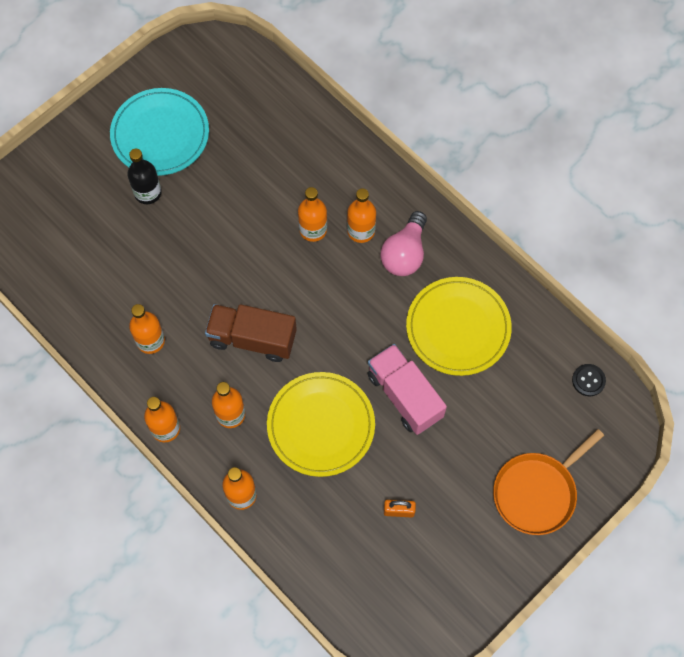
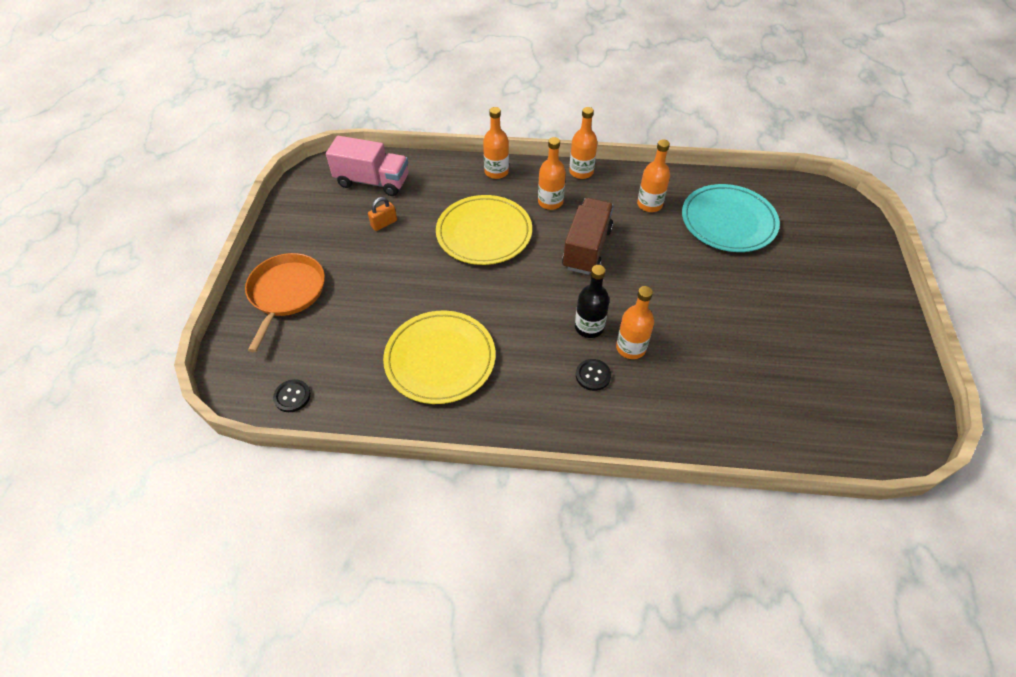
camera: 140 degrees right, 15 degrees down
turquoise plate [110,88,209,176] -> turquoise plate moved to [682,184,780,252]
black bottle [127,149,162,204] -> black bottle moved to [575,265,610,338]
brown truck [205,304,297,362] -> brown truck turned 45 degrees counterclockwise [562,198,614,275]
orange bottle [347,188,376,243] -> black button [576,359,611,391]
pink truck [367,344,447,435] -> pink truck moved to [326,136,408,196]
pink light bulb [381,211,427,276] -> none

